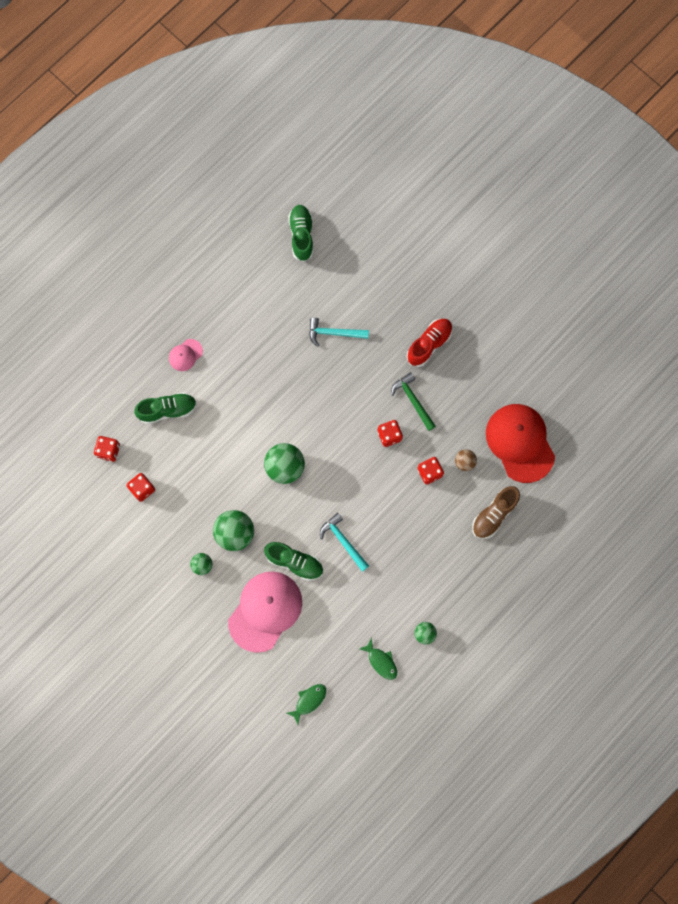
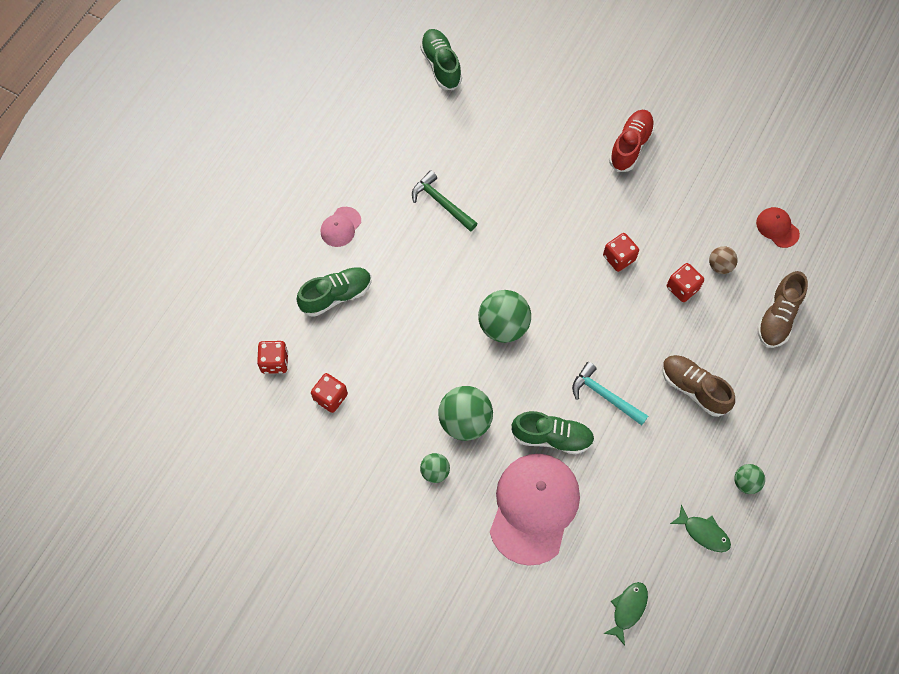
camera: 15 degrees left, 10 degrees down
turquoise hammer [309,317,369,347] -> none
green hammer [391,372,436,431] -> green hammer moved to [412,171,478,232]
red cap [486,404,555,483] -> red cap [756,207,800,248], size x0.45
none -> brown shoe [662,355,735,417]

